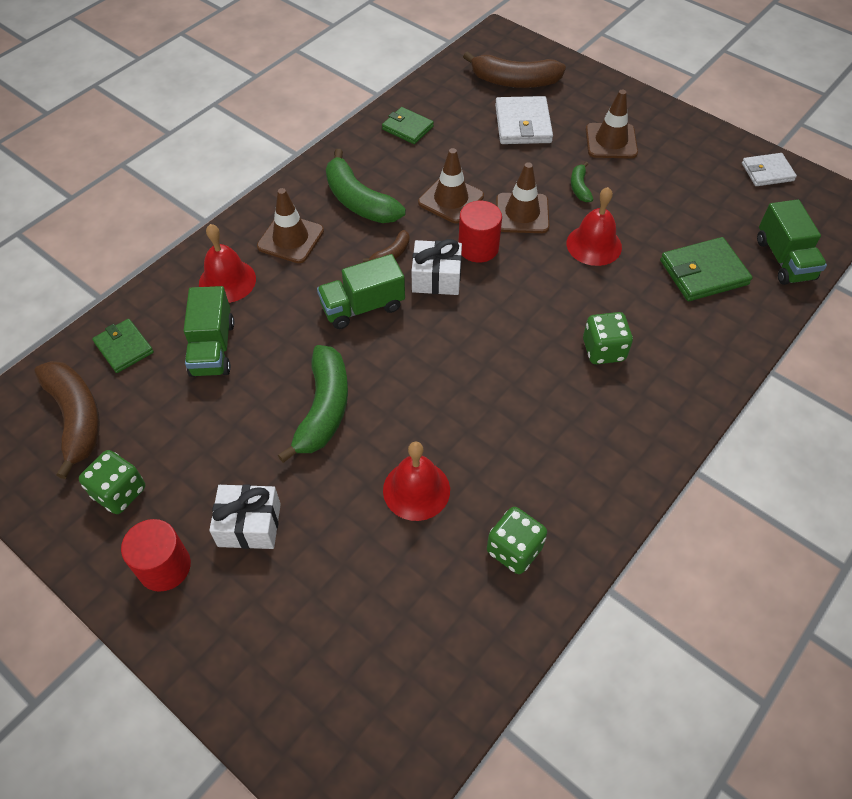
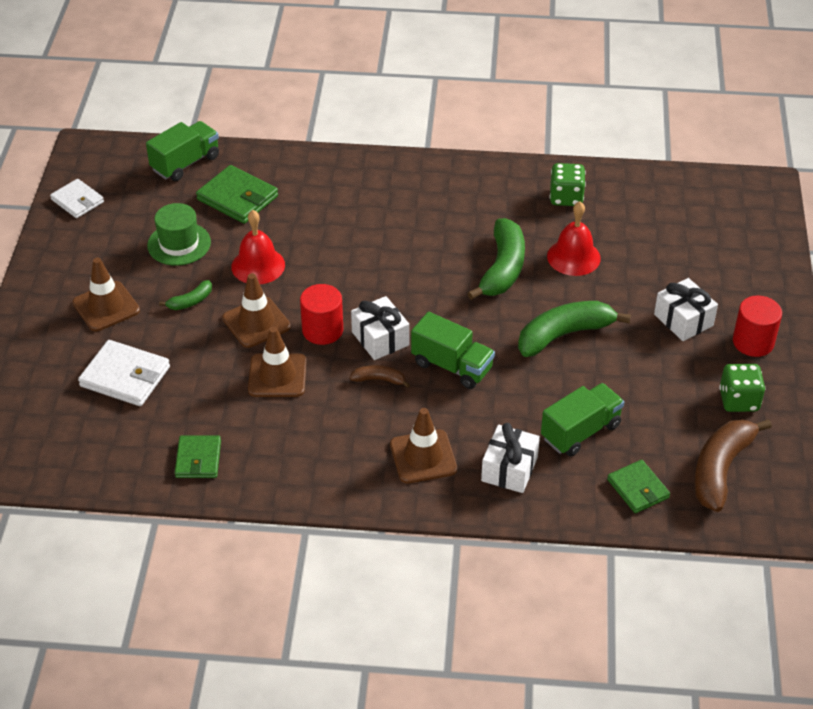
camera: 125 degrees left, 10 degrees down
green wallet [92,319,154,373] -> green wallet turned 45 degrees counterclockwise [607,460,670,513]
red bell [199,224,256,303] -> white gift [481,423,540,493]
green banana [326,149,406,223] -> green banana moved to [467,218,525,300]
brown banana [463,51,566,88] -> none
white wallet [495,96,553,144] -> white wallet turned 60 degrees clockwise [78,340,170,406]
green dice [583,312,633,364] -> none
none -> green hat [147,203,211,266]

